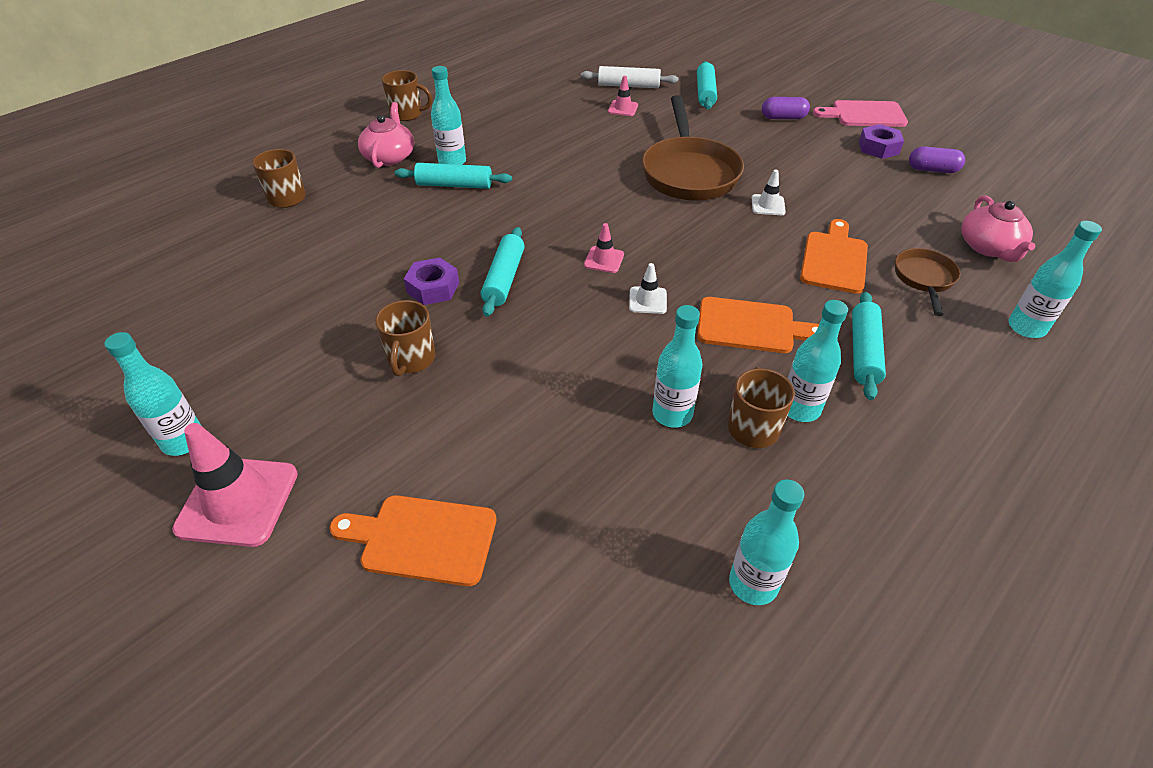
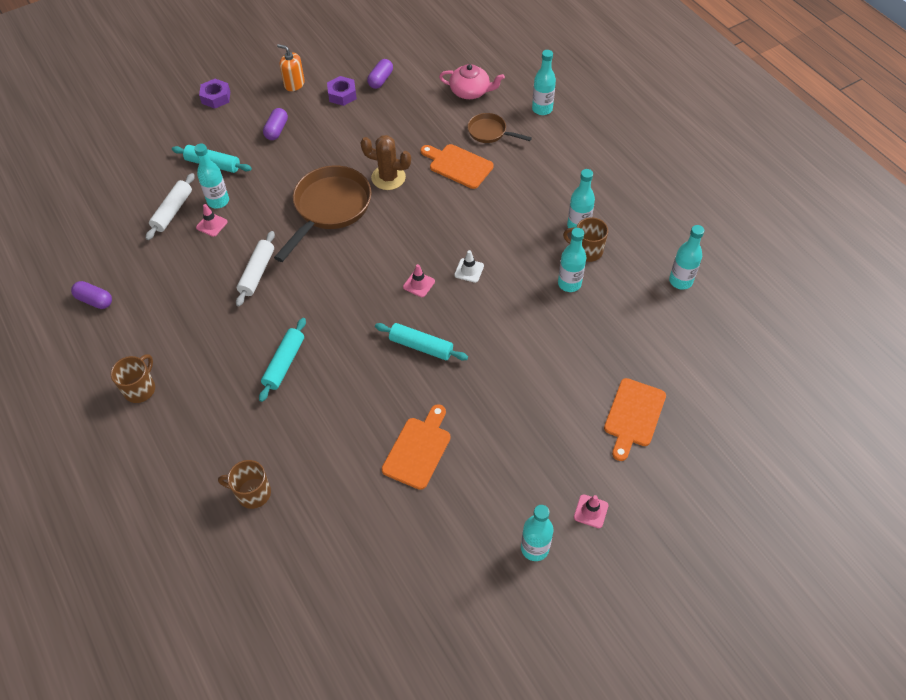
camera: 75 degrees left, 10 degrees up
pink traffic cone [172,423,298,547] -> pink traffic cone [574,494,608,528], size x0.50
pink teapot [358,102,414,168] -> none
brown mug [375,300,435,376] -> none
purple nut [404,258,459,305] -> purple nut moved to [199,79,230,109]
turquoise bottle [431,66,466,165] -> turquoise bottle moved to [194,144,229,208]
brown pan [642,95,744,201] -> brown pan turned 75 degrees counterclockwise [274,165,372,262]
orange cutting board [697,297,819,353] -> orange cutting board moved to [382,404,451,490]
white traffic cone [752,170,786,215] -> brown cactus [360,135,411,190]
pink cutting board [813,100,908,127] -> orange soap dispenser [277,44,305,91]
turquoise rolling pin [852,292,886,400] -> none
none -> purple capsule [71,281,112,309]
none -> white rolling pin [236,231,275,307]

